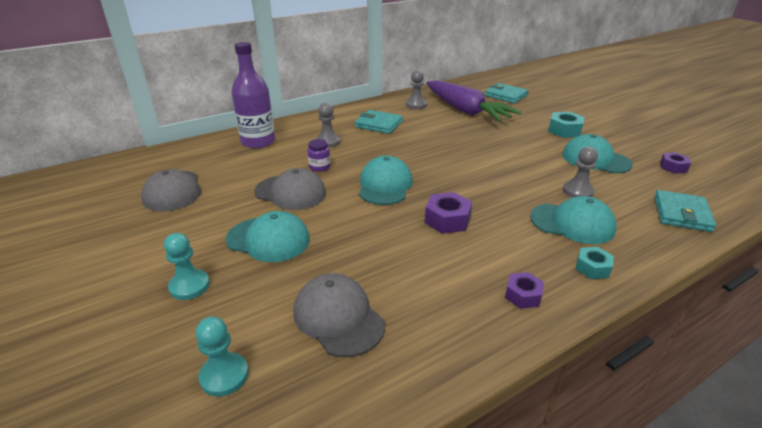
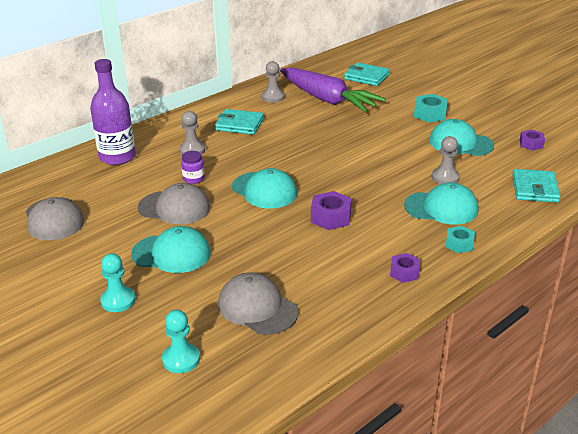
camera: 10 degrees left, 0 degrees up
turquoise cap [359,156,413,205] -> turquoise cap turned 135 degrees clockwise [232,168,297,209]

